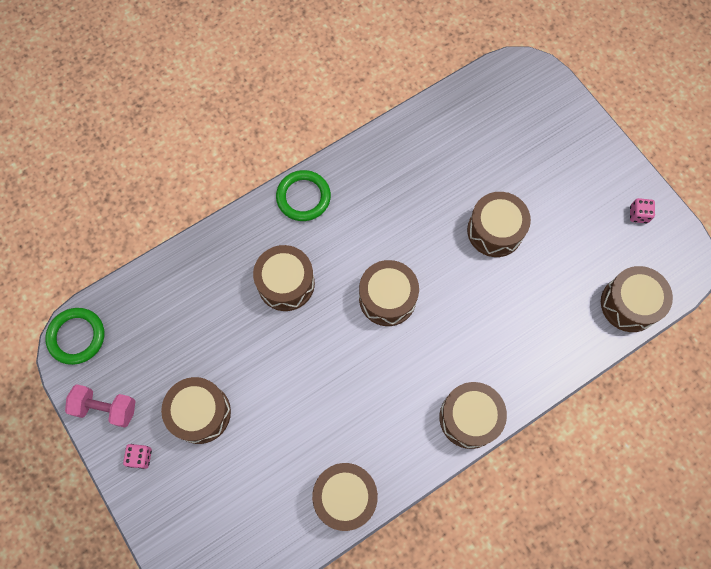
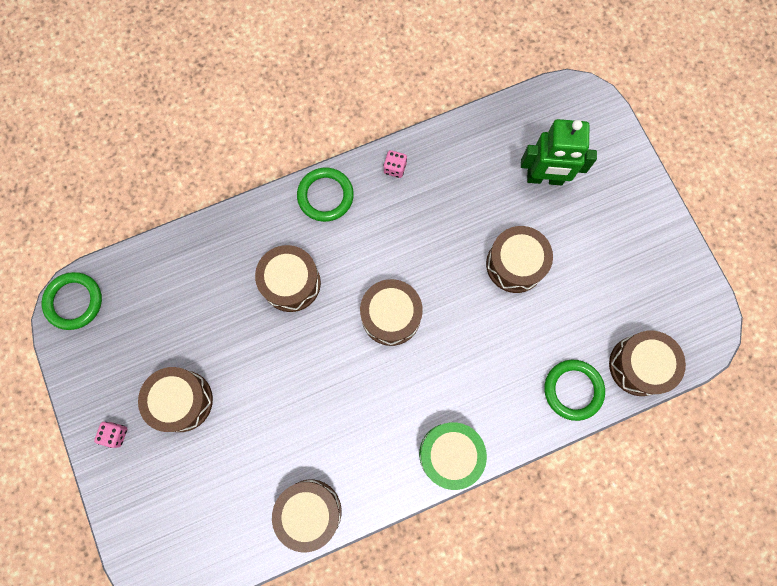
camera: 10 degrees right, 5 degrees up
pink dumbbell [65,384,135,428] -> none
brown drum [439,382,507,449] -> green drum [419,422,487,490]
pink dice [630,198,655,223] -> pink dice moved to [384,150,407,178]
none -> green robot [521,119,597,185]
none -> green ring [544,360,605,421]

